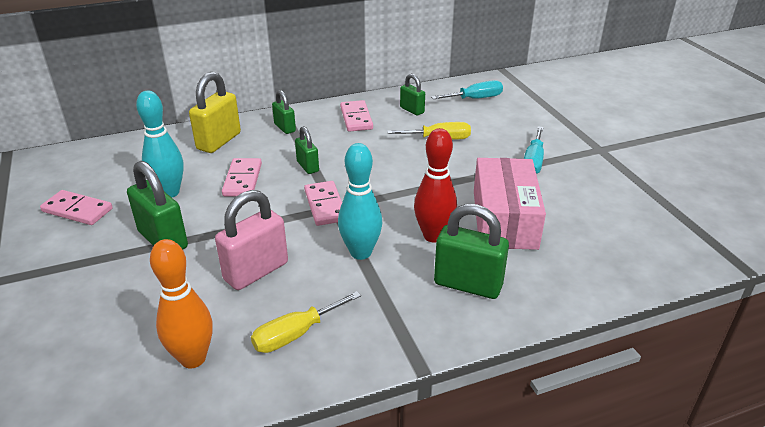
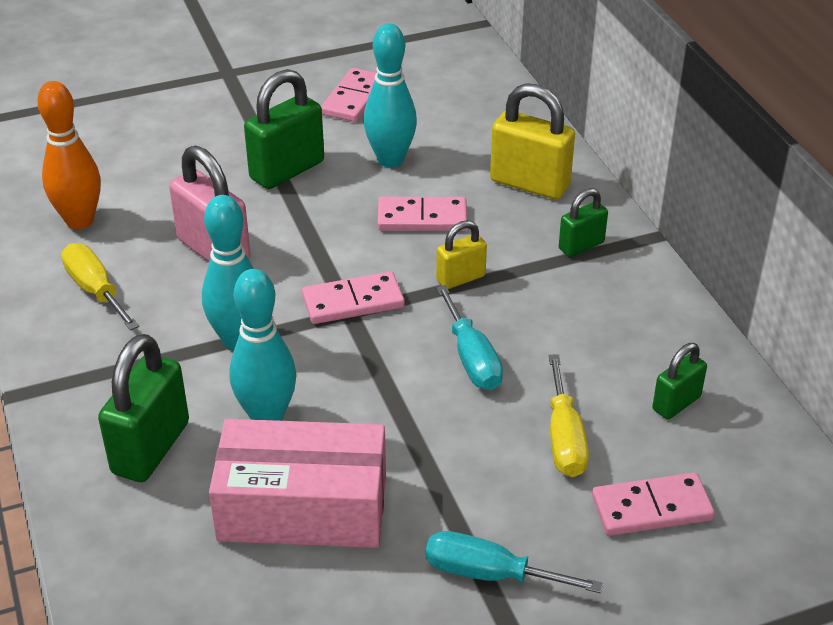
camera: 90 degrees right, 5 degrees up
green padlock [295,126,319,174] -> yellow padlock [436,220,487,289]
pink domino [340,100,373,132] -> pink domino moved to [592,473,715,536]
red bowling pin [414,128,457,243] -> turquoise bowling pin [229,269,297,421]
turquoise screwdriver [431,80,503,99] -> turquoise screwdriver moved to [436,285,503,390]

